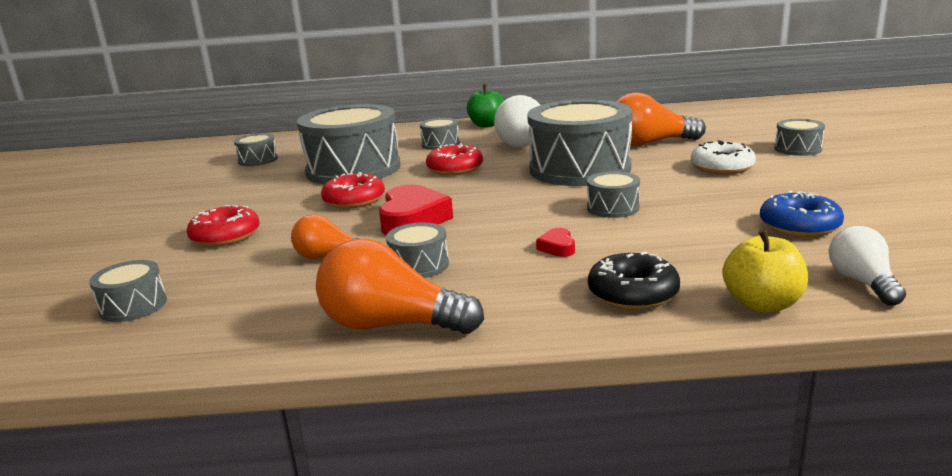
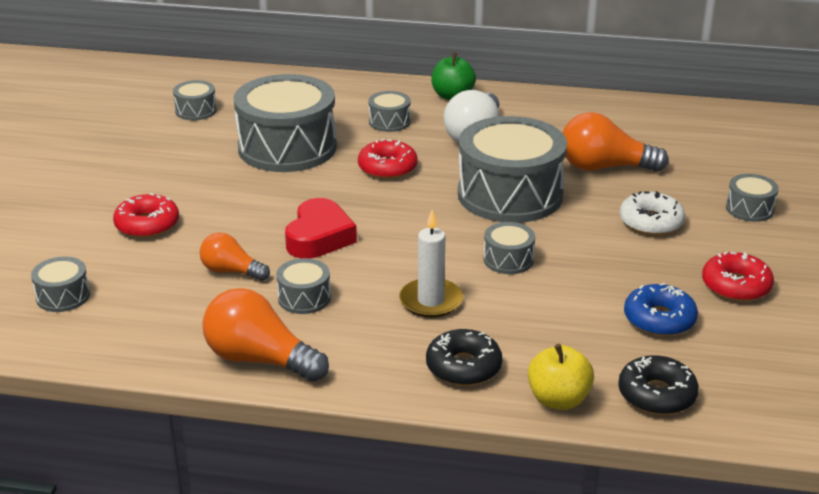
camera: 10 degrees right, 10 degrees up
red donut [321,172,385,209] -> red donut moved to [702,251,774,302]
red heart [536,228,575,257] -> white candle [399,210,463,318]
white light bulb [829,226,906,306] -> black donut [618,355,699,415]

